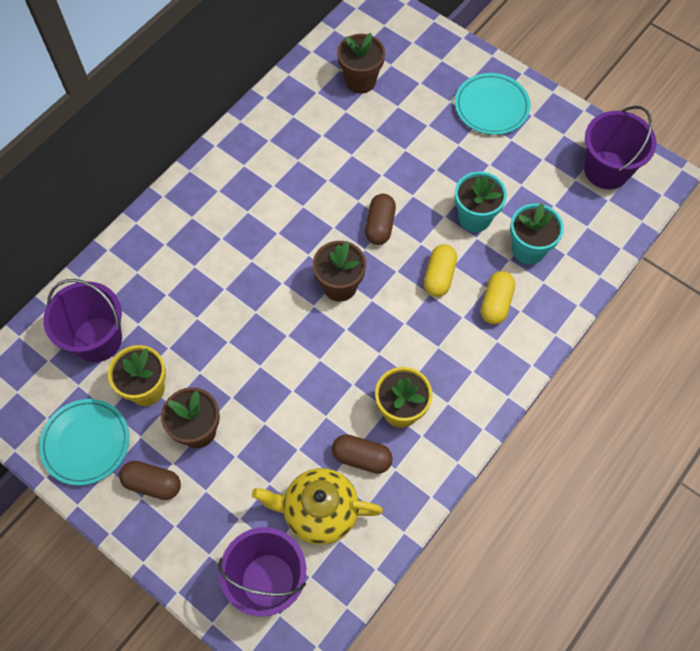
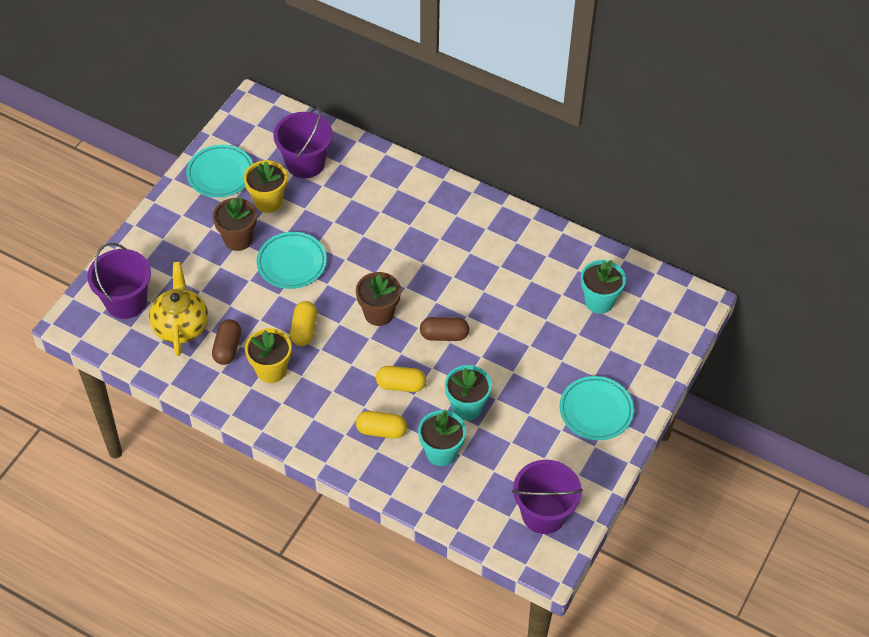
camera: 80 degrees right, 10 degrees down
brown capsule [119,461,181,500] -> none
brown flower pot [337,33,385,94] -> turquoise flower pot [581,260,626,314]
none -> turquoise plate [257,232,327,289]
none -> yellow capsule [290,301,317,346]

